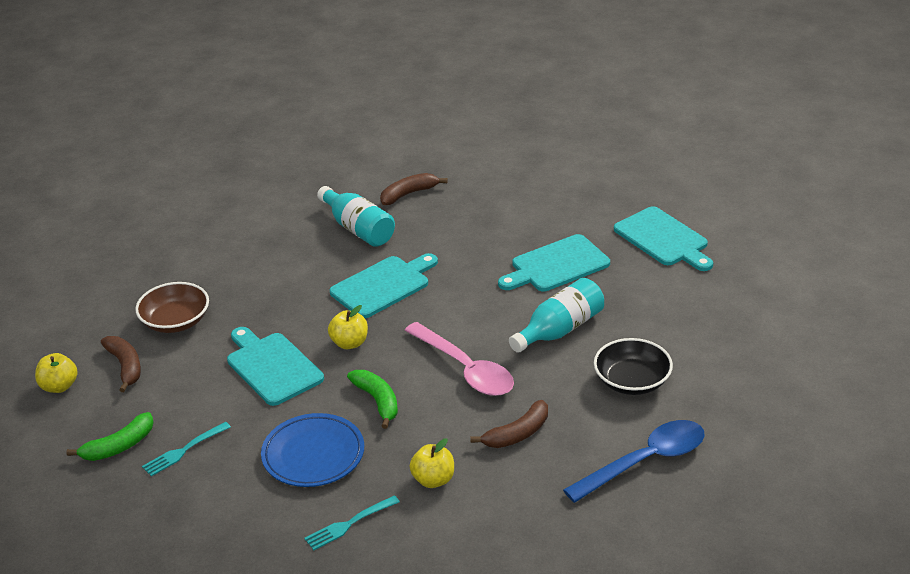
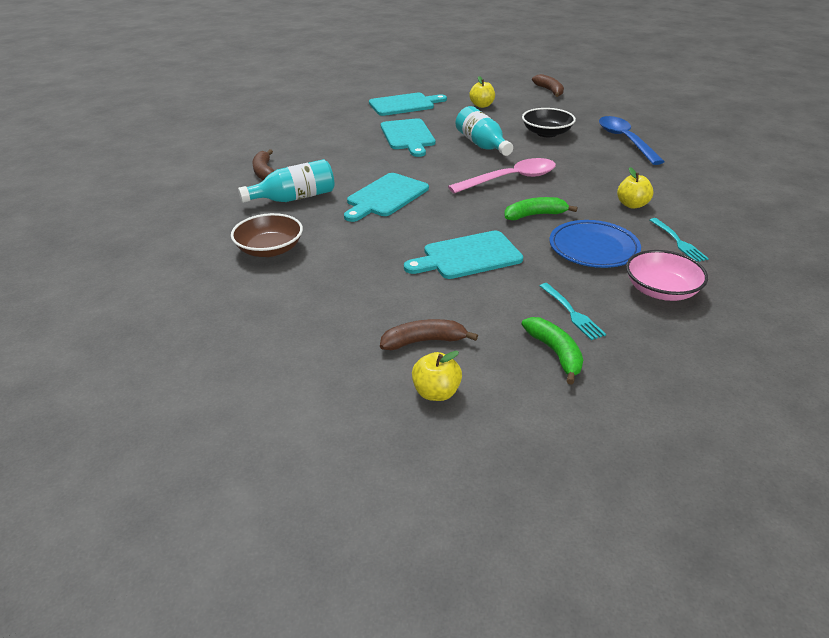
camera: 75 degrees left, 0 degrees up
brown bowl [135,282,209,333] -> brown bowl moved to [231,213,303,257]
yellow apple [328,305,368,349] -> yellow apple moved to [469,76,495,108]
turquoise cutting board [330,253,438,318] -> turquoise cutting board turned 120 degrees counterclockwise [344,173,429,222]
brown banana [470,400,548,448] -> brown banana moved to [532,74,564,97]
none -> pink bowl [626,250,708,301]

